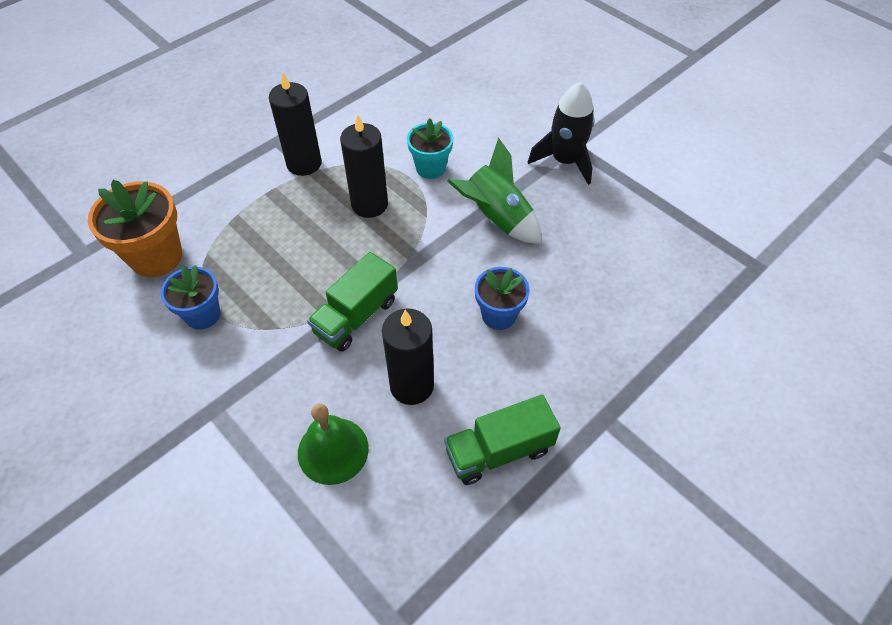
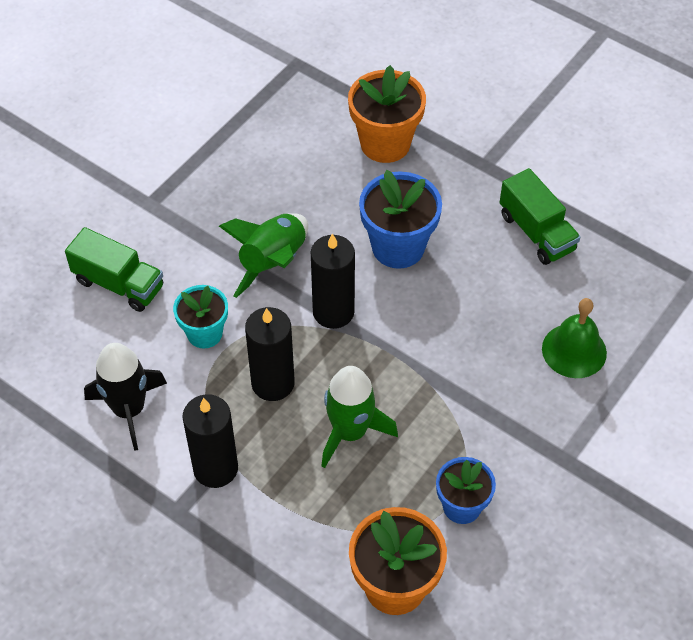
camera: 100 degrees left, 0 degrees up
green truck [307,252,398,352] -> green truck moved to [65,227,163,312]
black candle [382,308,434,405] -> black candle moved to [311,233,355,329]
blue flower pot [475,267,530,330] -> blue flower pot [359,170,442,269], size x1.56
black rocket [528,82,595,185] -> black rocket moved to [84,343,167,451]
none -> green rocket [322,366,398,468]
none -> orange flower pot [348,65,426,163]

